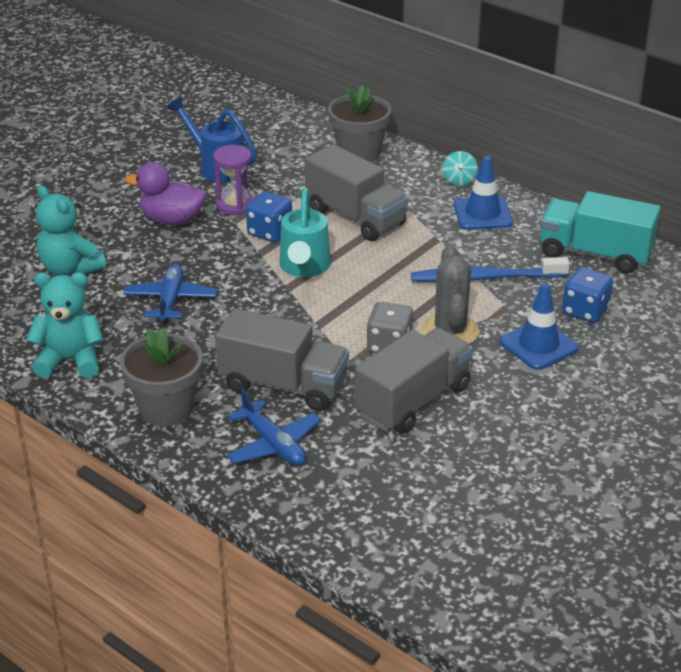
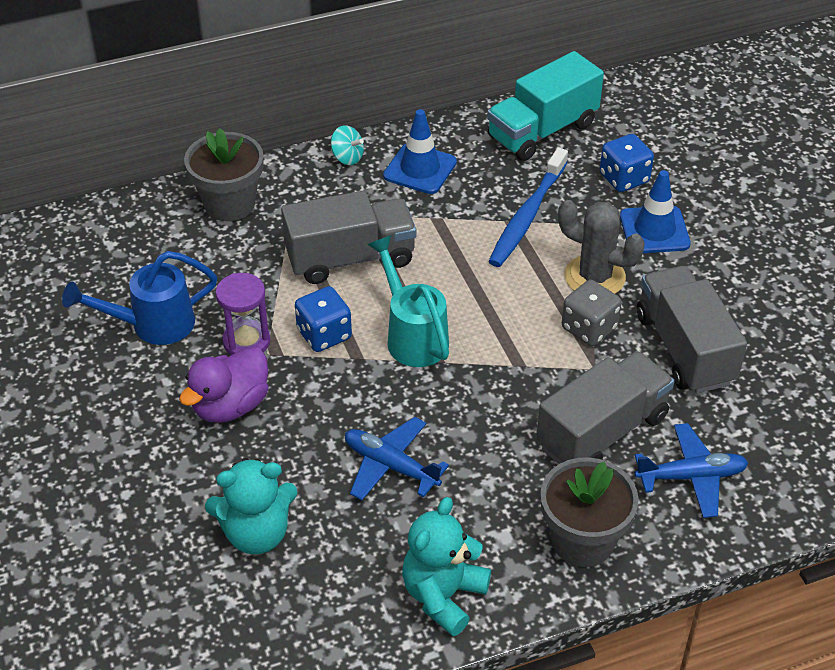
camera: 60 degrees left, 10 degrees up
turquoise watering can [280,188,331,277] -> turquoise watering can turned 150 degrees counterclockwise [367,236,449,367]

